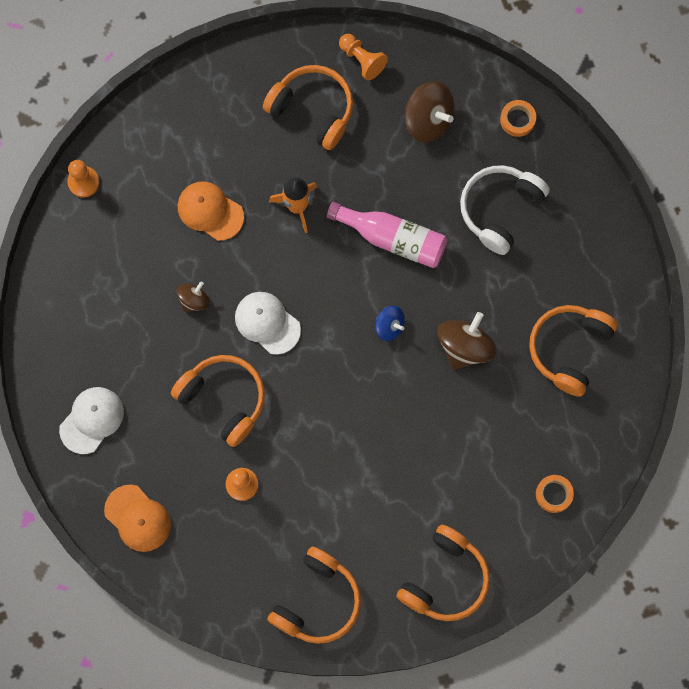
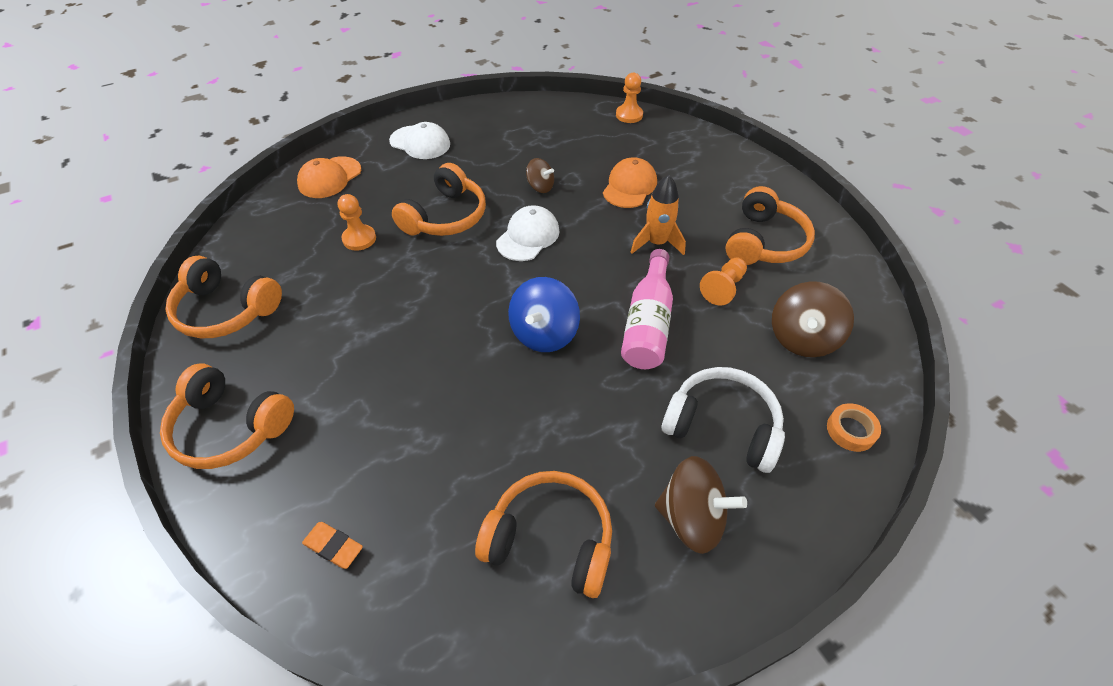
camera: 80 degrees right, 25 degrees down
orange pawn [339,34,388,80] -> orange pawn moved to [700,258,747,306]
blue spinning top [376,306,405,341] -> blue spinning top [508,277,580,352], size x1.72
brown spinning top [437,312,497,370] -> brown spinning top moved to [655,456,747,554]
orange tape [536,475,574,513] -> orange eraser [302,522,363,569]

